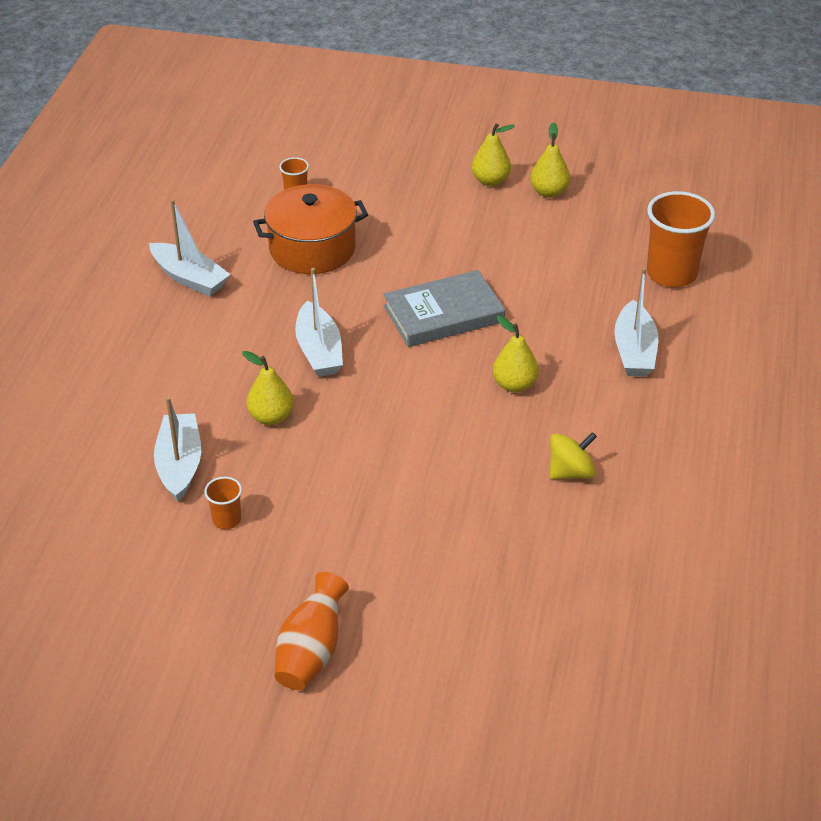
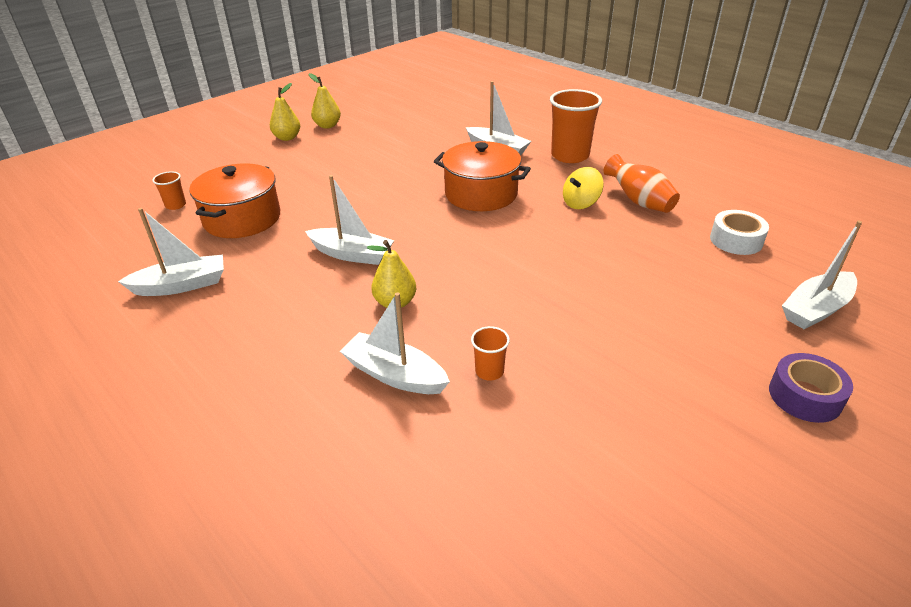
camera: 55 degrees left, 5 degrees down
orange vase [274,572,349,690] -> orange vase moved to [603,154,680,213]
grey book [384,270,505,347] -> none
yellow pear [493,316,539,392] -> orange pot [434,141,531,211]
yellow spinning top [550,432,597,479] -> yellow spinning top turned 135 degrees counterclockwise [563,167,604,209]
orange cup [647,191,715,287] -> orange cup moved to [550,89,602,163]
none -> white tape [710,210,769,255]
none -> purple tape [769,353,853,423]
none -> white boat [782,221,862,329]

